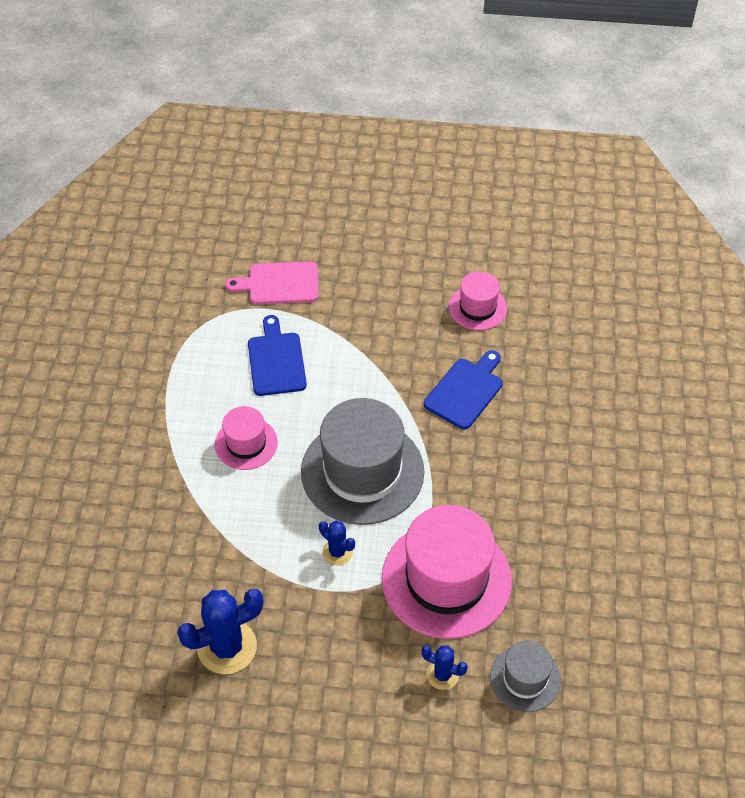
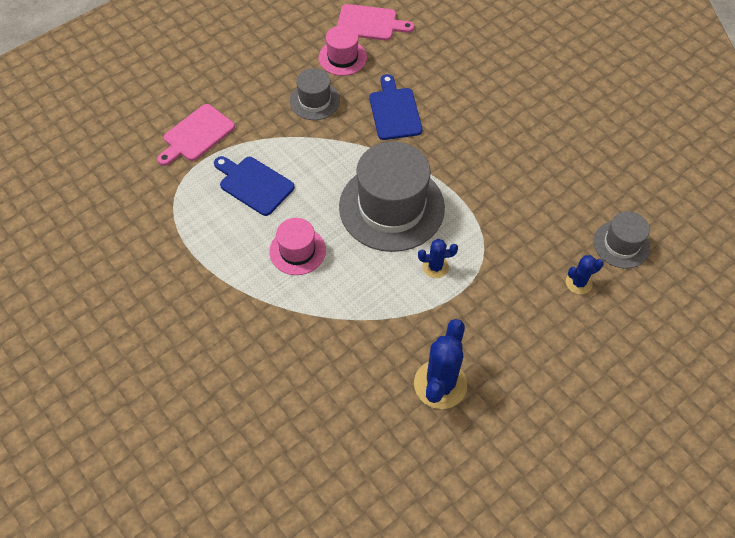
camera: 45 degrees left, 5 degrees up
pink hat [382,505,512,639] -> none
none -> grey hat [290,68,340,120]
none -> pink cutting board [337,4,414,41]

